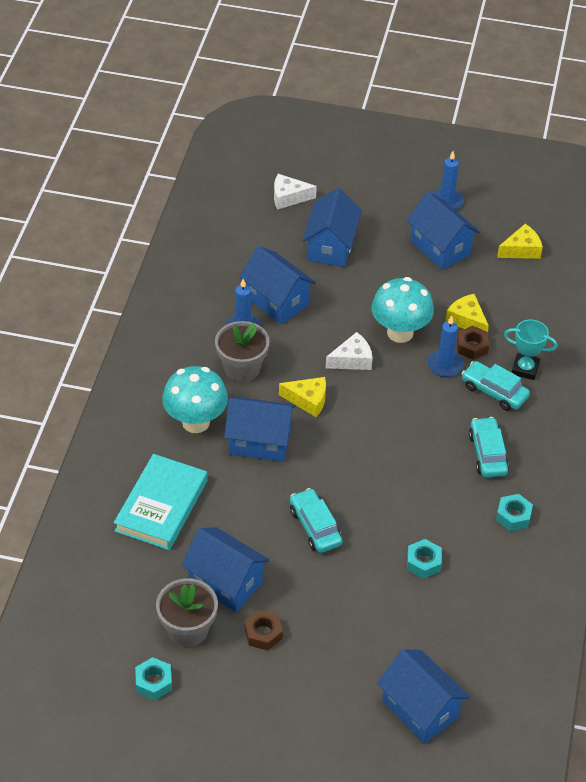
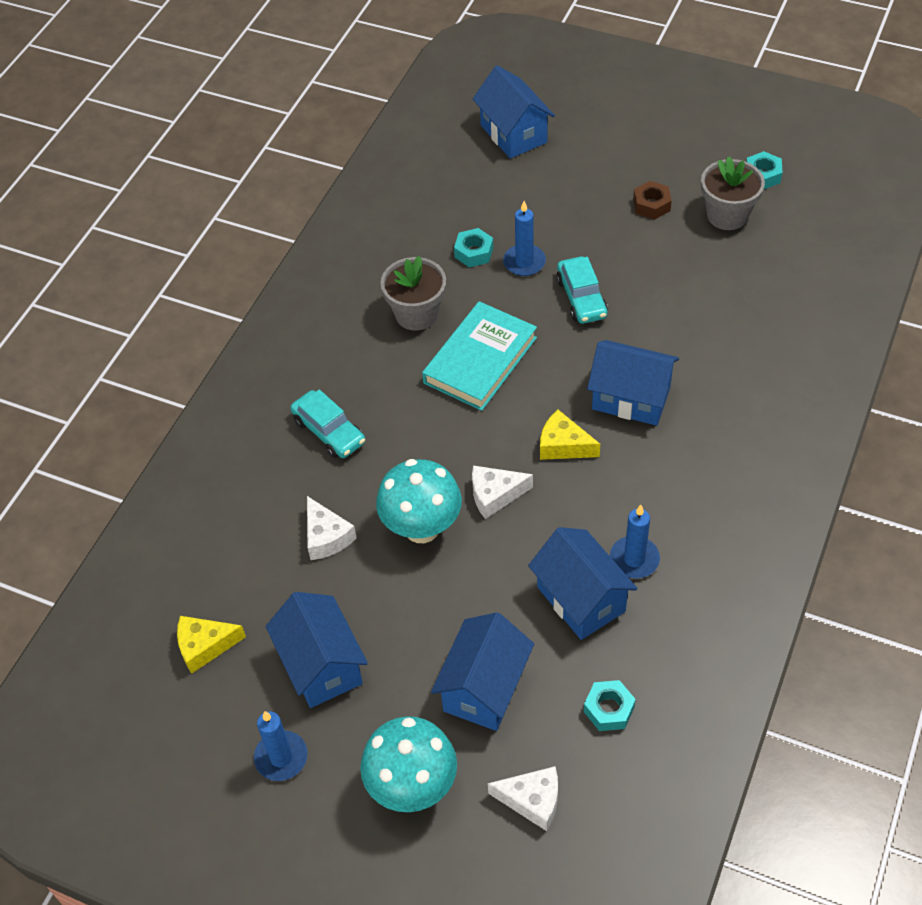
camera: 165 degrees left, 5 degrees up
turquoise book [114,454,208,550] -> turquoise book moved to [422,301,537,411]
turquoise mushroom [162,366,228,433] -> turquoise mushroom moved to [360,716,457,812]
blue house [181,527,270,612] -> none
grey flower pot [215,321,270,382] -> grey flower pot moved to [380,256,446,331]
blue candle [427,315,464,377] -> blue candle moved to [503,201,546,276]
yellow cheese [445,294,489,332] -> white cheese [307,496,357,560]
brown nut [457,326,489,360] -> none
turquoise car [469,417,509,477] -> none
turquoise nut [496,494,533,531] -> turquoise nut moved to [584,680,636,731]
turquoise trophy [504,319,557,380] -> none

